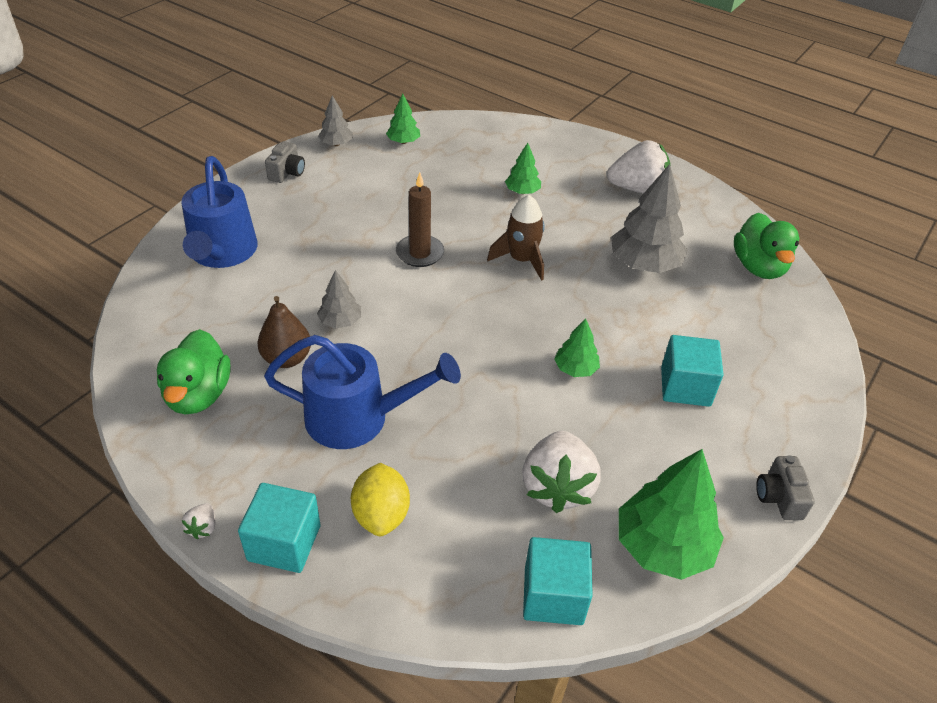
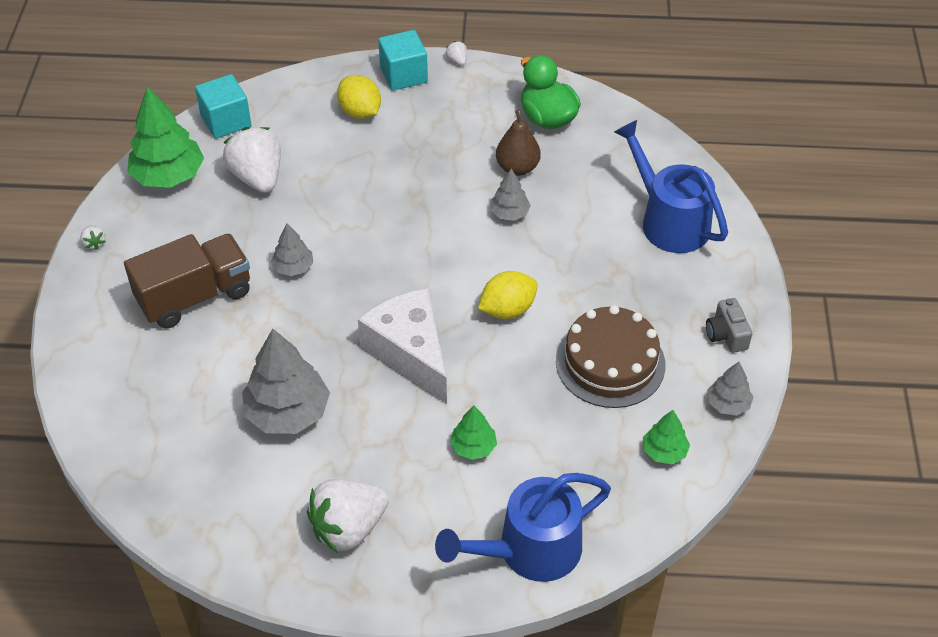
camera: 150 degrees right, 5 degrees up
blue watering can [264,335,461,449] -> blue watering can moved to [435,473,611,582]
brown candle [396,172,444,267] -> yellow lemon [478,271,538,319]
brown rocket [487,195,545,281] -> white cheese [358,288,447,404]
green tree [554,318,600,377] -> grey tree [271,224,313,276]
turquoise cube [661,335,724,407] -> brown truck [124,234,250,329]
green duck [734,213,799,279] -> none
grey camera [756,455,815,520] -> white strawberry [80,225,106,250]
none -> brown cake [556,305,666,408]

